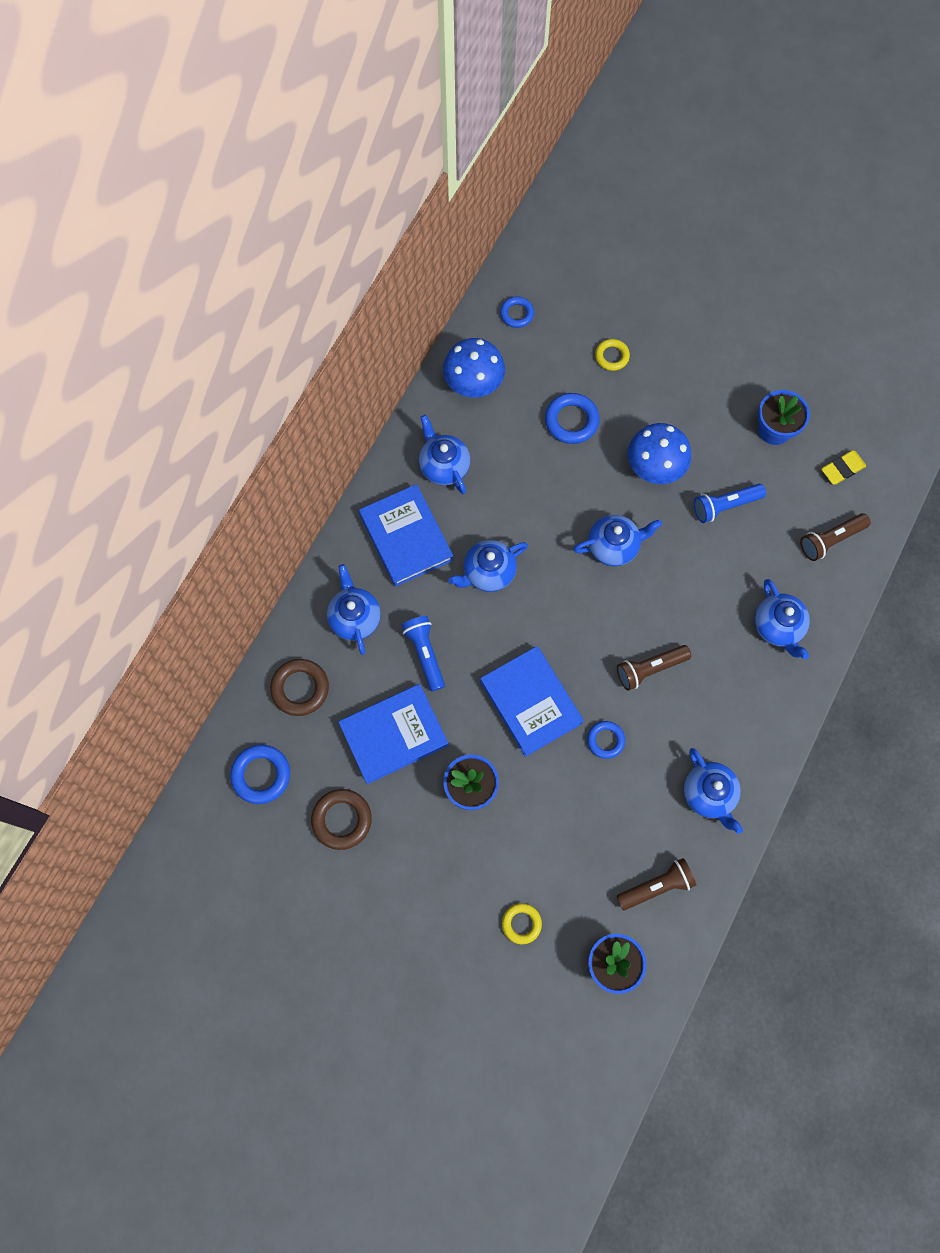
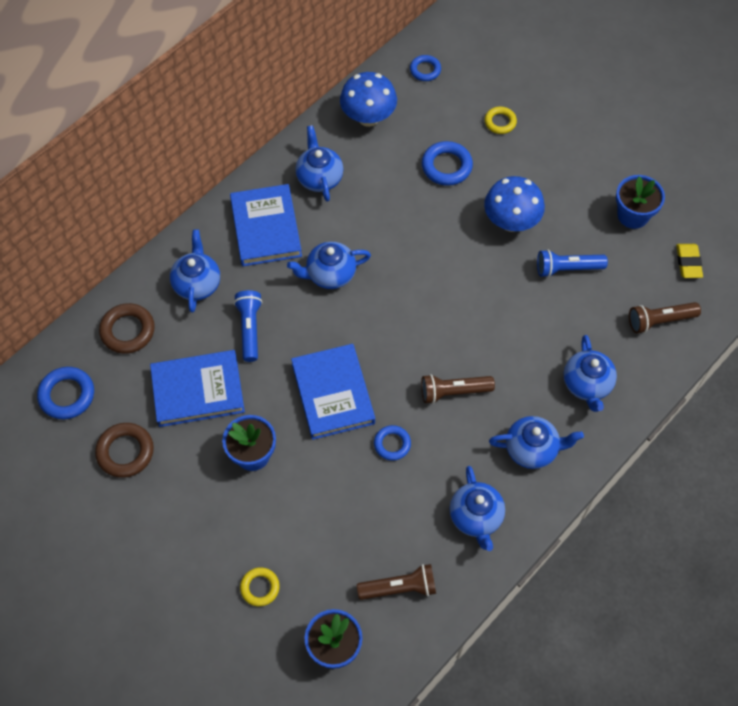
camera: 15 degrees right, 10 degrees down
blue teapot [573,515,662,566] -> blue teapot moved to [489,416,584,469]
yellow eraser [821,450,866,485] -> yellow eraser turned 75 degrees counterclockwise [676,244,703,278]

